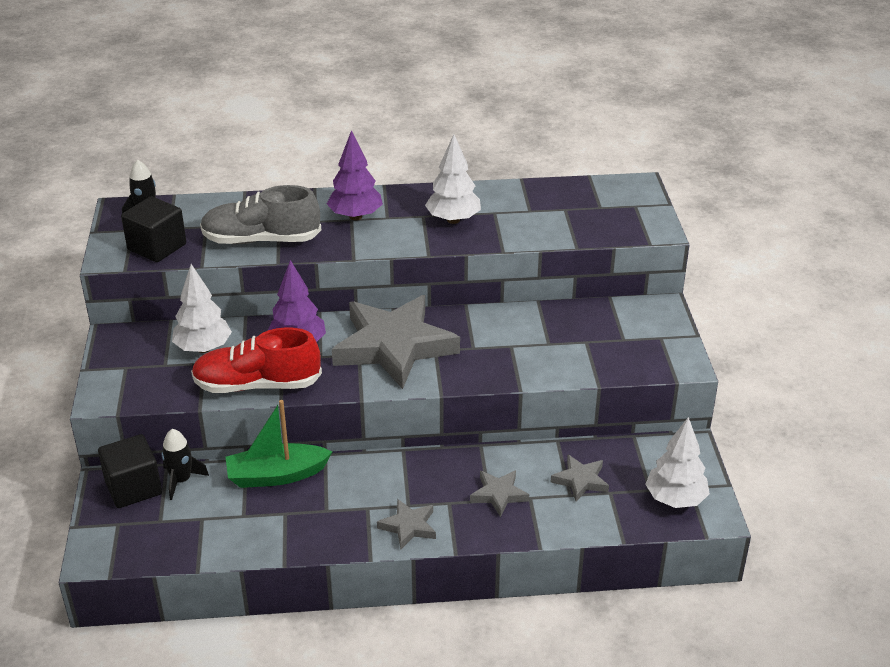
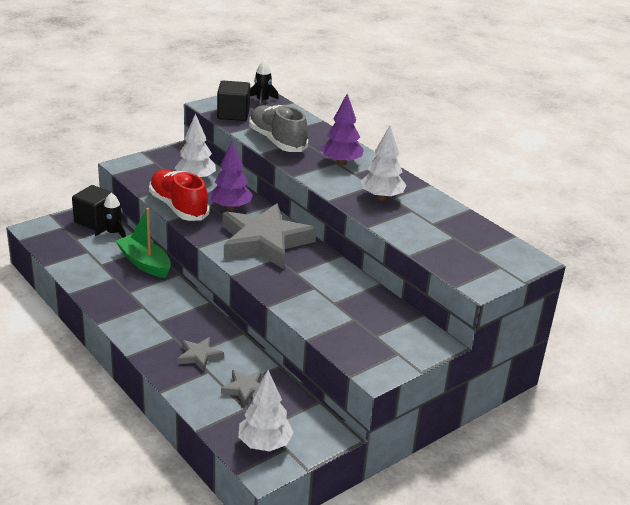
camera: 55 degrees right, 5 degrees down
grey star [377,499,436,549] -> none

